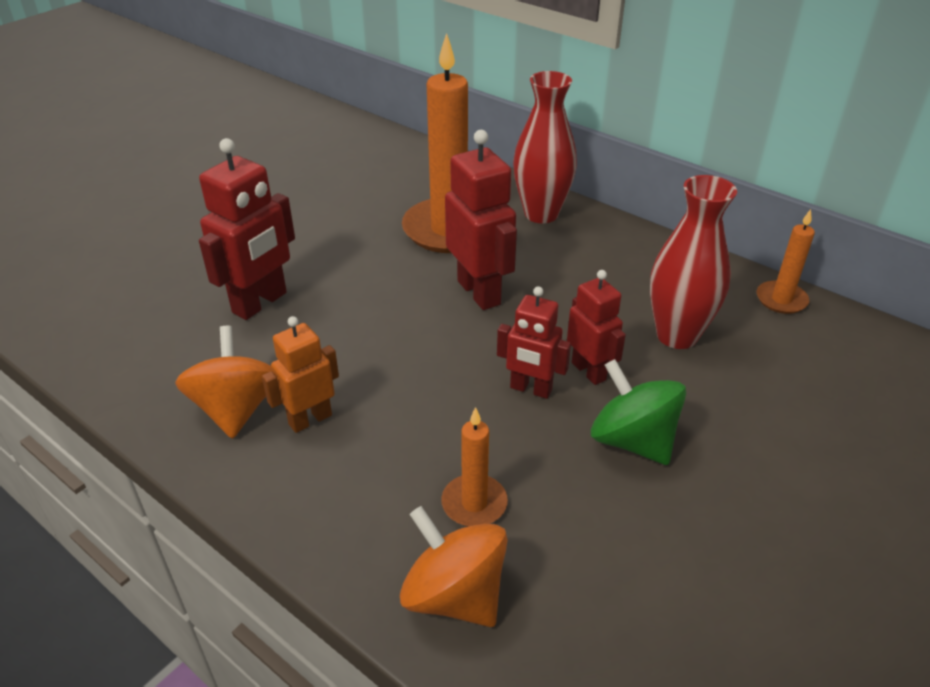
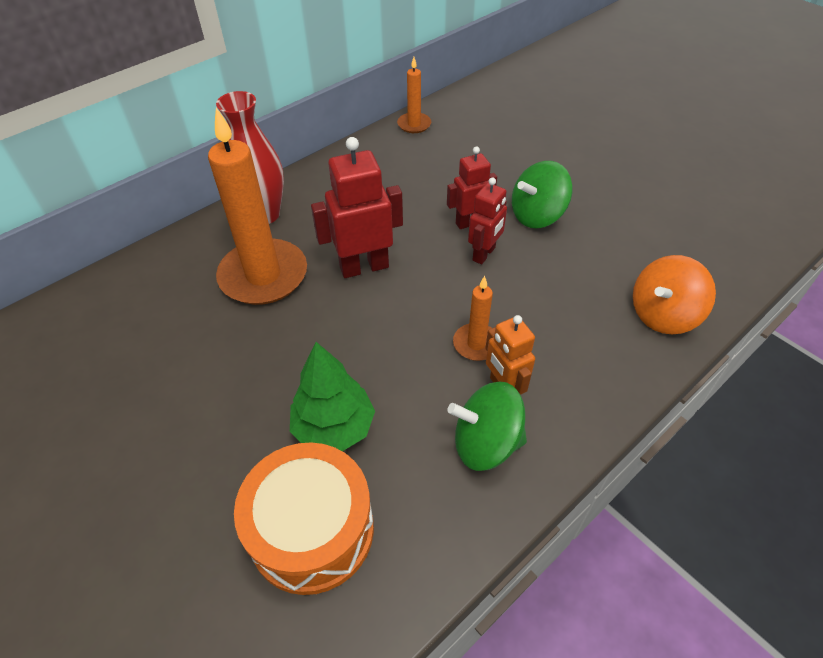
camera: 80 degrees left, 10 degrees up
orange spinning top [175,326,272,439] -> green spinning top [447,382,527,471]
red robot [199,138,295,320] -> green tree [290,342,375,451]
orange candle [441,407,508,526] -> orange candle moved to [453,276,493,361]
red vase [650,175,737,349] -> none
none -> orange drum [234,442,374,595]

